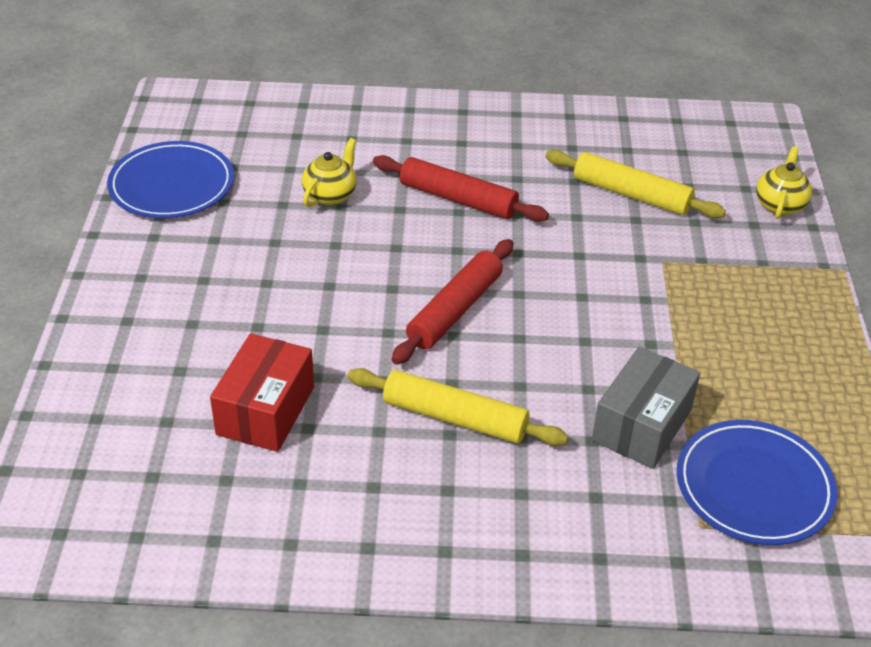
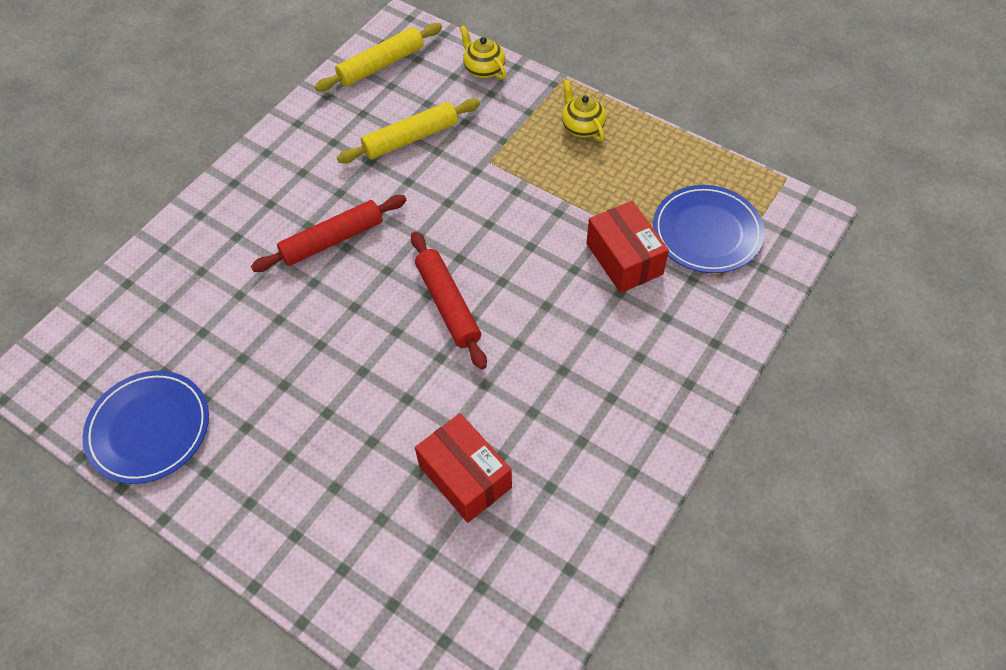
camera: 55 degrees left, 15 degrees up
yellow teapot [302,138,356,207] -> yellow teapot moved to [562,80,606,141]
yellow rolling pin [348,368,568,446] -> yellow rolling pin moved to [315,23,442,92]
grey box [592,347,700,469] -> red box [586,201,669,293]

